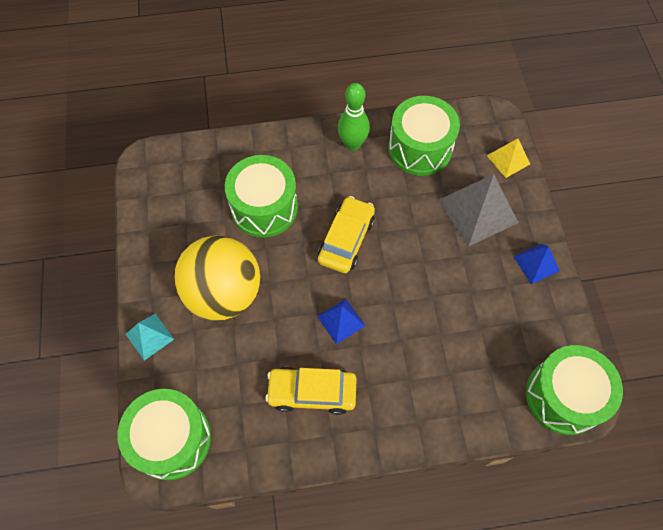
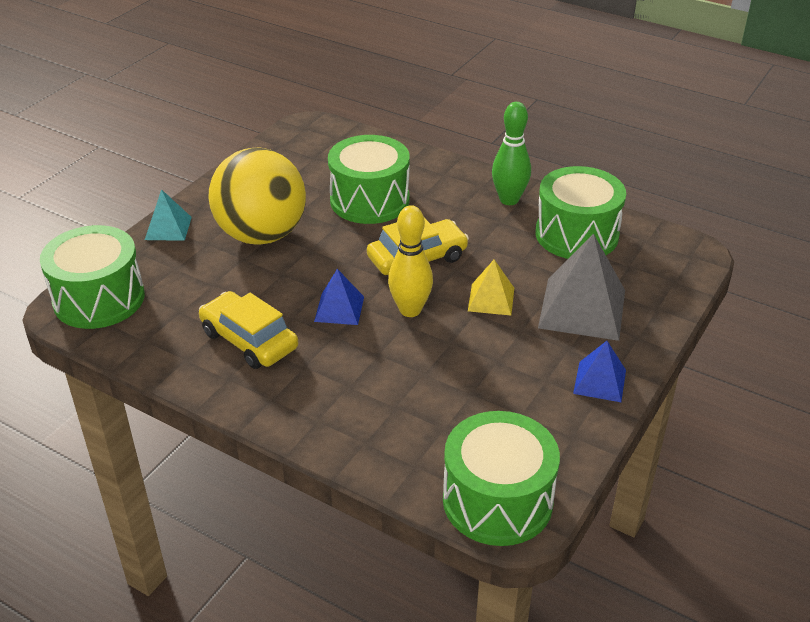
camera: 40 degrees right, 25 degrees down
yellow pyramid [487,138,530,178] -> yellow pyramid moved to [468,259,514,316]
none -> yellow bowling pin [388,205,433,317]

